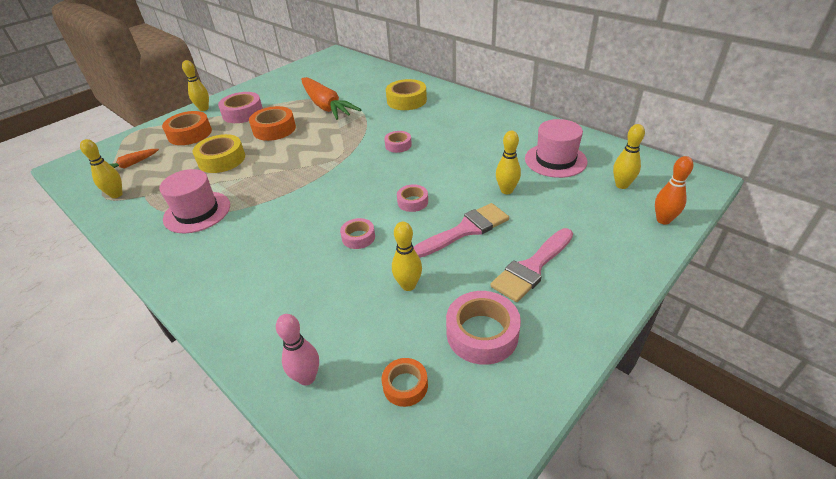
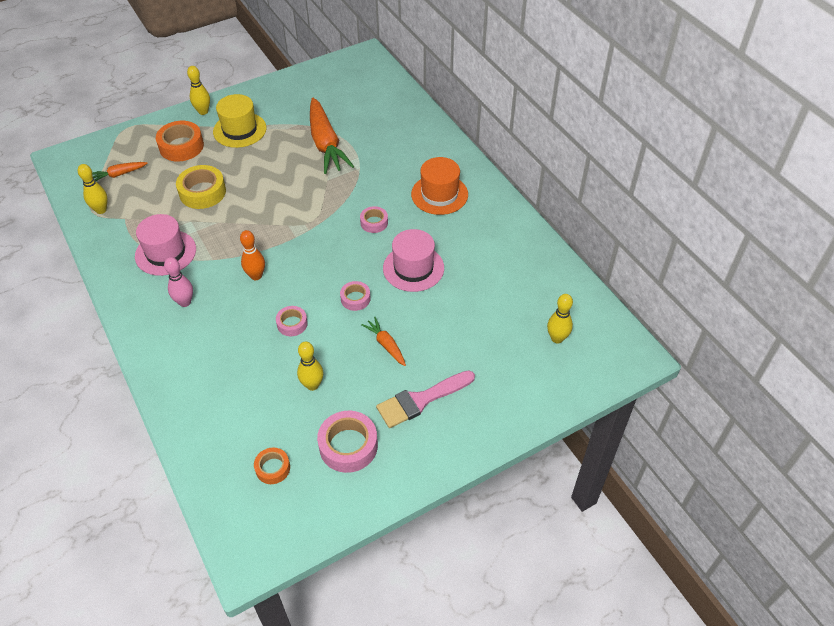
camera: 15 degrees right, 10 degrees up
pink tape [218,92,263,123] -> yellow hat [213,94,266,148]
orange tape [249,106,296,141] -> none
pink bowling pin [276,314,319,385] -> pink bowling pin moved to [164,257,193,307]
yellow tape [386,79,427,110] -> none
pink brush [413,203,509,258] -> orange carrot [361,317,406,366]
yellow bowling pin [496,131,521,194] -> none
pink hat [525,119,588,178] -> pink hat moved to [383,229,444,292]
orange bowling pin [655,156,693,225] -> orange bowling pin moved to [240,230,265,280]
none -> orange hat [411,157,468,215]

